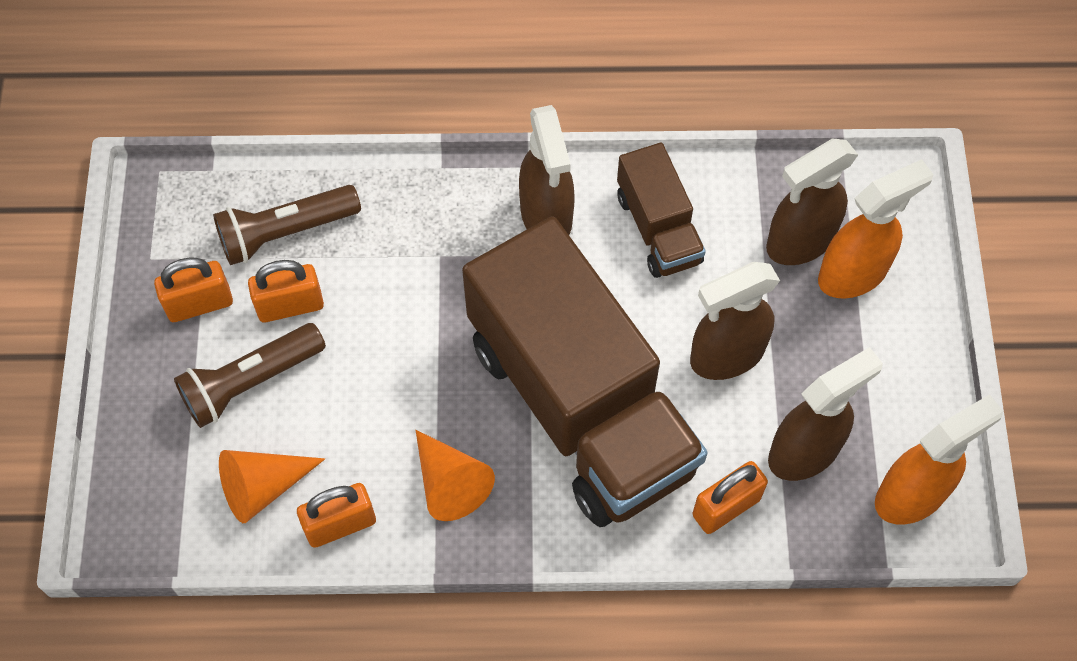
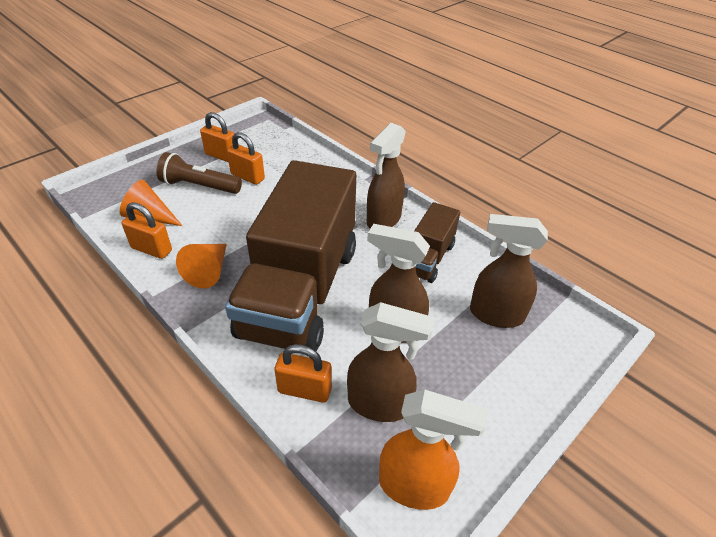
camera: 45 degrees right, 20 degrees down
brown flashlight [213,185,361,265] -> none
orange spray bottle [818,159,934,299] -> none

